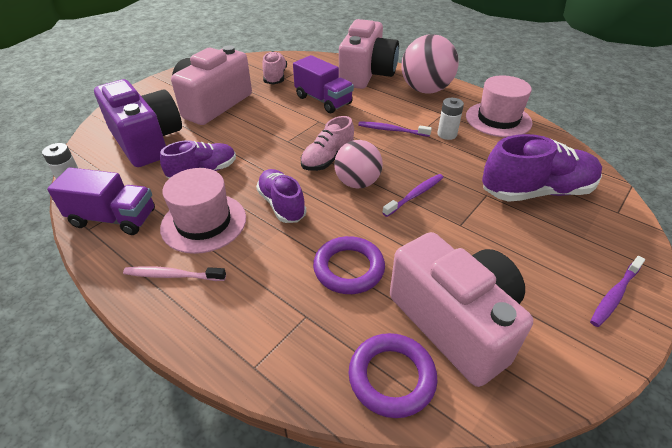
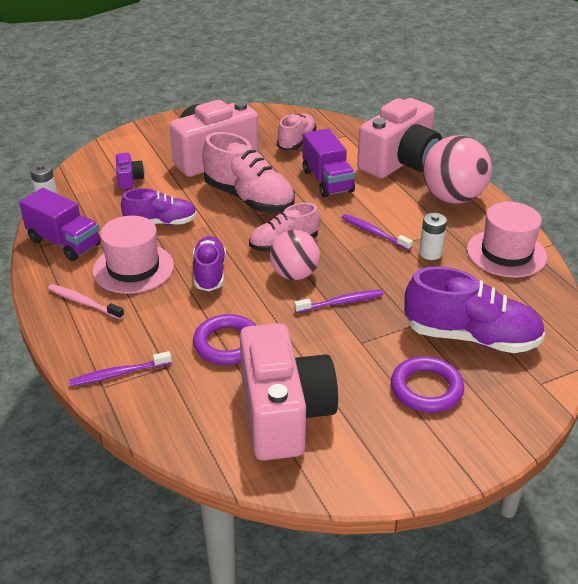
camera: 25 degrees right, 5 degrees down
purple camera [94,79,182,167] -> purple camera [116,153,144,190], size x0.42
purple ring [349,333,437,418] -> purple ring moved to [391,356,464,413]
purple toothbrush [590,256,645,327] -> purple toothbrush moved to [69,351,172,386]
none -> pink shoe [202,132,295,213]

